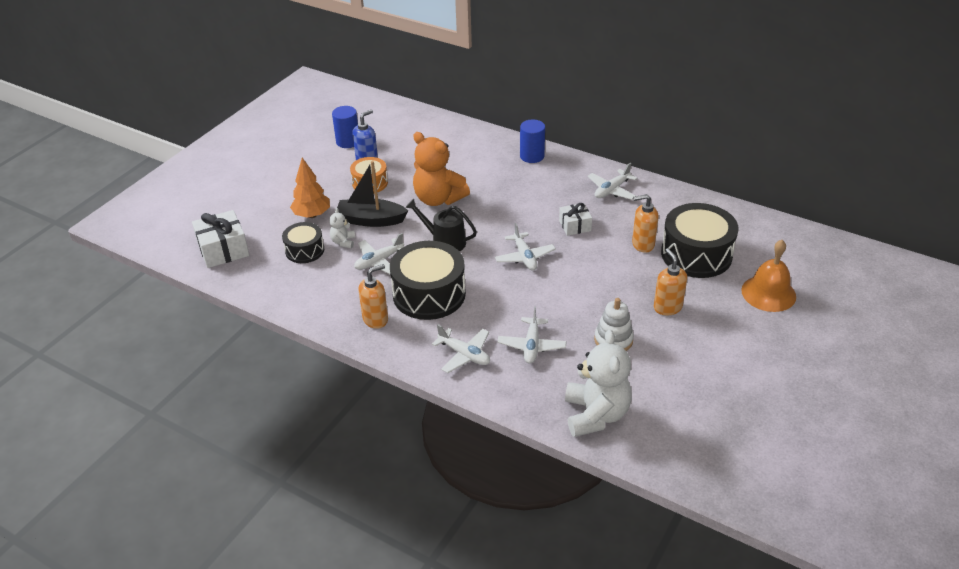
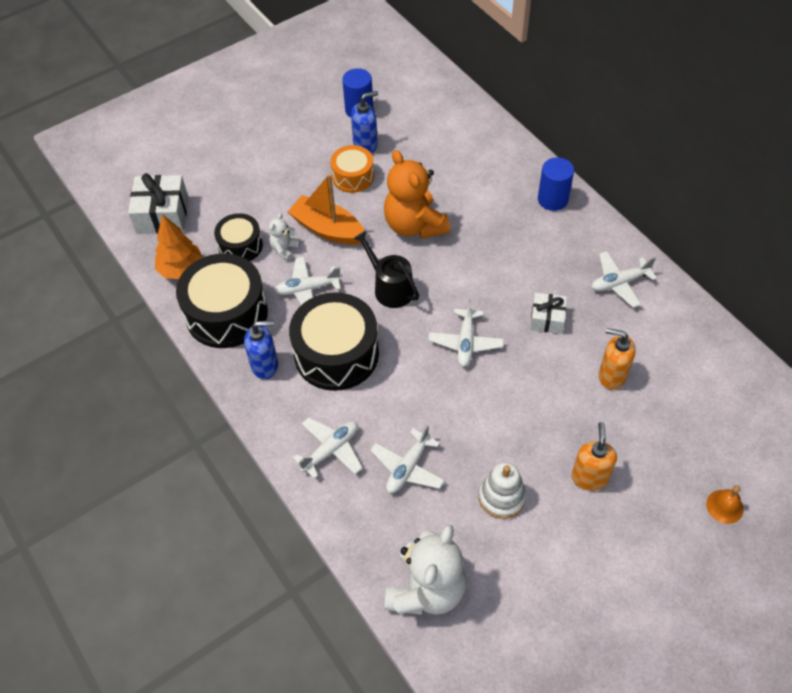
camera: 25 degrees right, 15 degrees up
orange tree [290,158,330,218] -> orange tree moved to [155,214,203,279]
black boat [337,161,408,227] -> orange boat [288,174,364,245]
orange soap dispenser [359,264,388,329] -> blue soap dispenser [244,320,278,379]
white plane [432,324,490,373] -> white plane turned 105 degrees counterclockwise [293,417,362,479]
black drum [661,203,739,278] -> black drum moved to [176,253,268,348]
orange bell [741,240,796,312] -> orange bell [706,485,744,524], size x0.53

